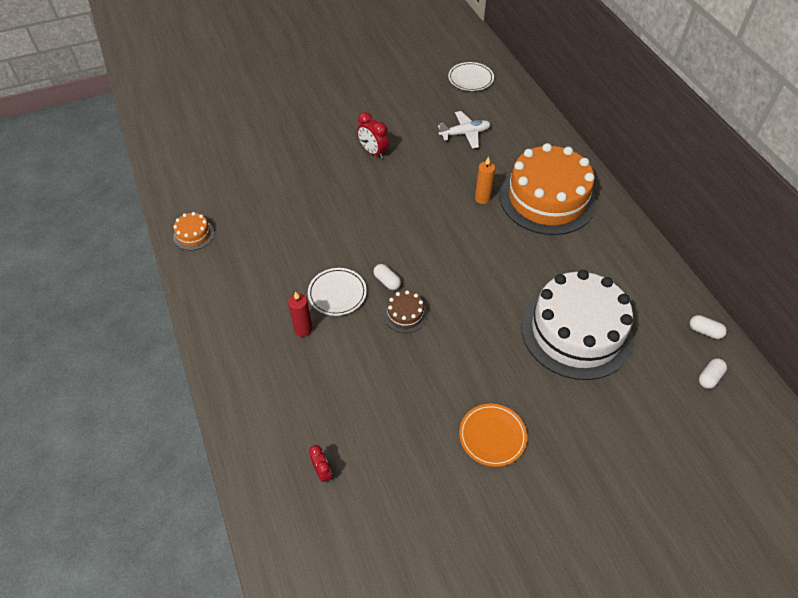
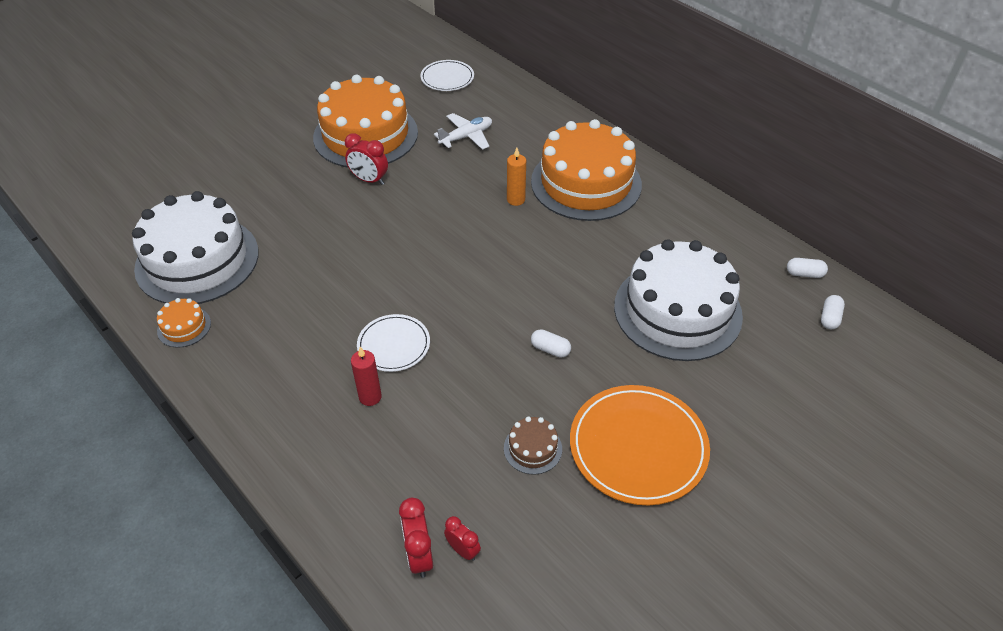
camera: 20 degrees left, 5 degrees down
white capsule [373,264,401,290] -> white capsule moved to [531,329,571,358]
brown cake [384,290,427,333] -> brown cake moved to [504,416,562,475]
orange plate [459,404,527,467] -> orange plate [570,385,710,505], size x1.72
none -> white cake [132,191,259,304]
none -> orange cake [313,75,418,168]
none -> red clock [399,498,433,578]

